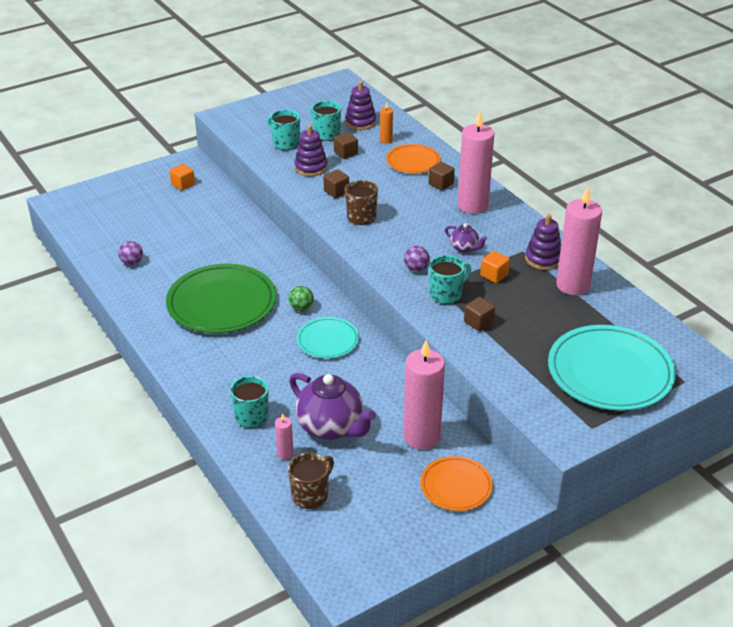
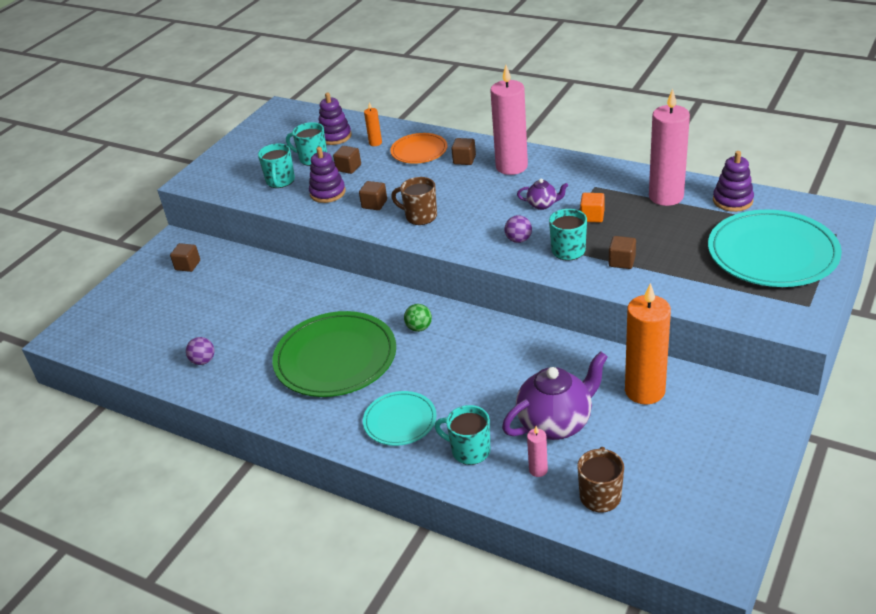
camera: 25 degrees left, 0 degrees up
orange cube [170,164,195,190] -> brown cube [170,243,200,272]
turquoise mug [267,110,300,150] -> turquoise mug turned 105 degrees counterclockwise [258,143,295,188]
purple teapot [289,373,376,440] -> purple teapot turned 45 degrees counterclockwise [502,351,608,440]
turquoise plate [296,317,359,359] -> turquoise plate moved to [363,391,437,446]
pink candle [403,340,445,450] -> orange candle [625,283,671,405]
orange plate [420,456,493,511] -> none
purple stacking toy [525,214,561,270] -> purple stacking toy moved to [713,151,754,212]

